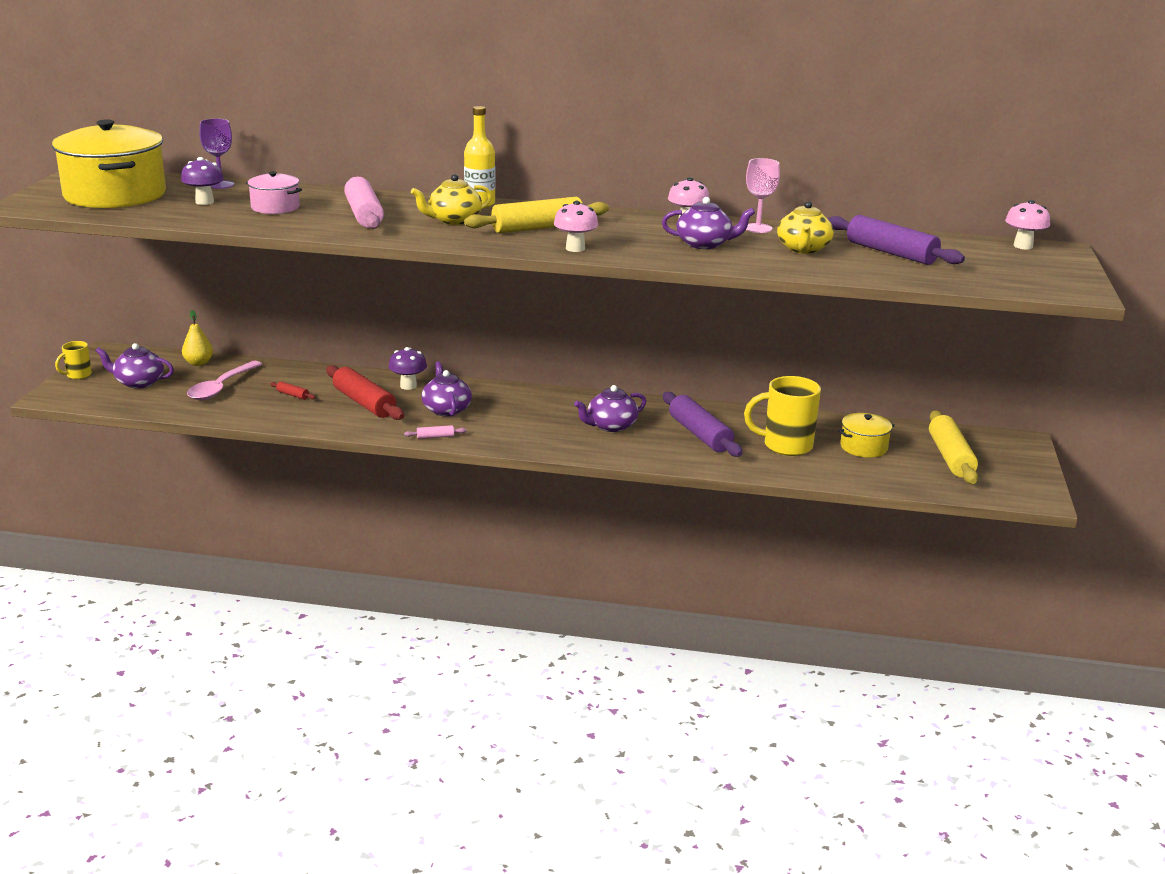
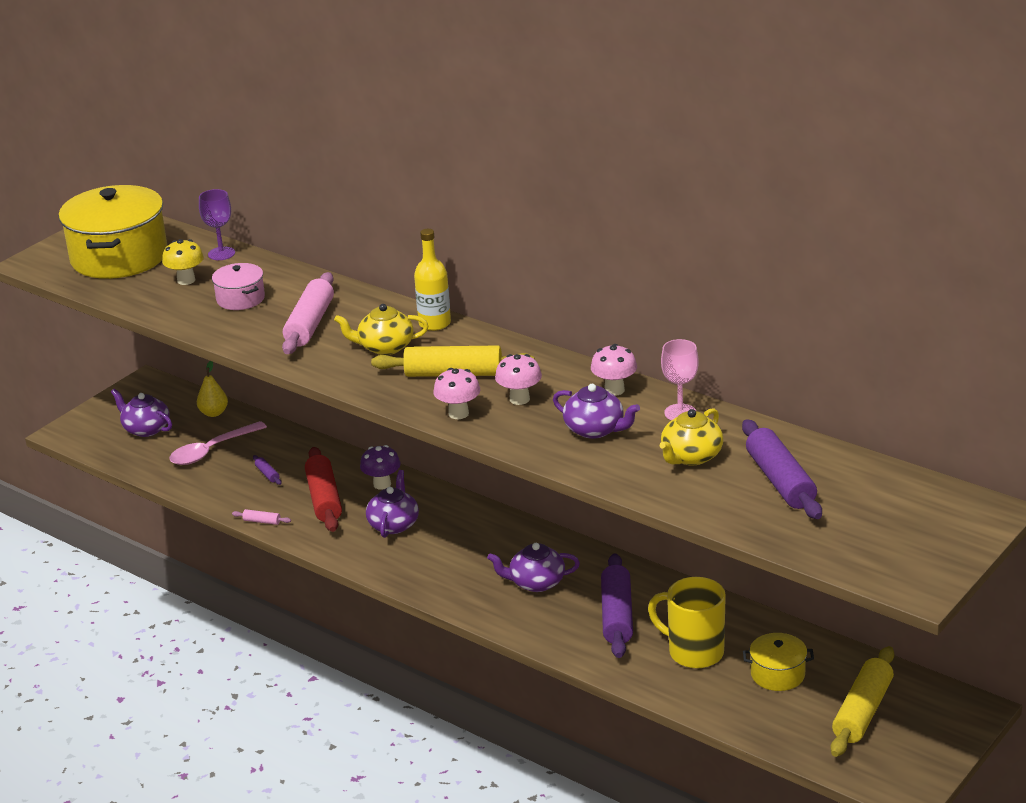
camera: 30 degrees right, 5 degrees up
yellow mug [55,341,92,379] -> none
purple mushroom [181,157,224,205] -> yellow mushroom [162,239,204,285]
red rolling pin [270,381,316,400] -> purple rolling pin [253,455,282,485]
pink rolling pin [404,425,467,439] -> pink rolling pin moved to [232,509,291,525]
pink mushroom [1005,200,1050,250] -> pink mushroom moved to [495,354,542,405]

